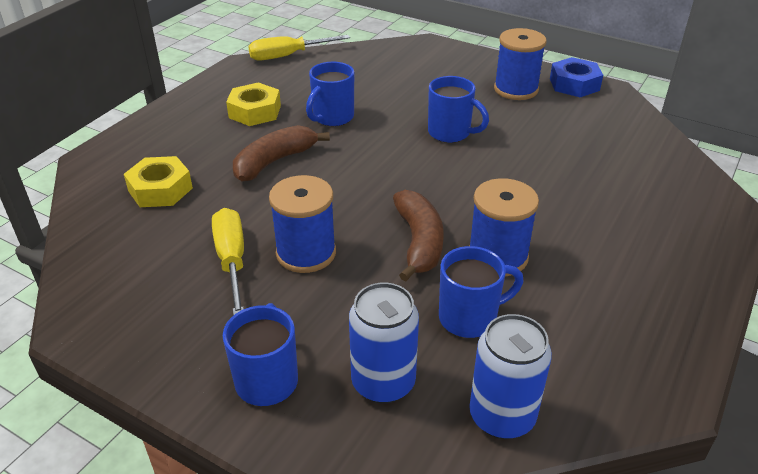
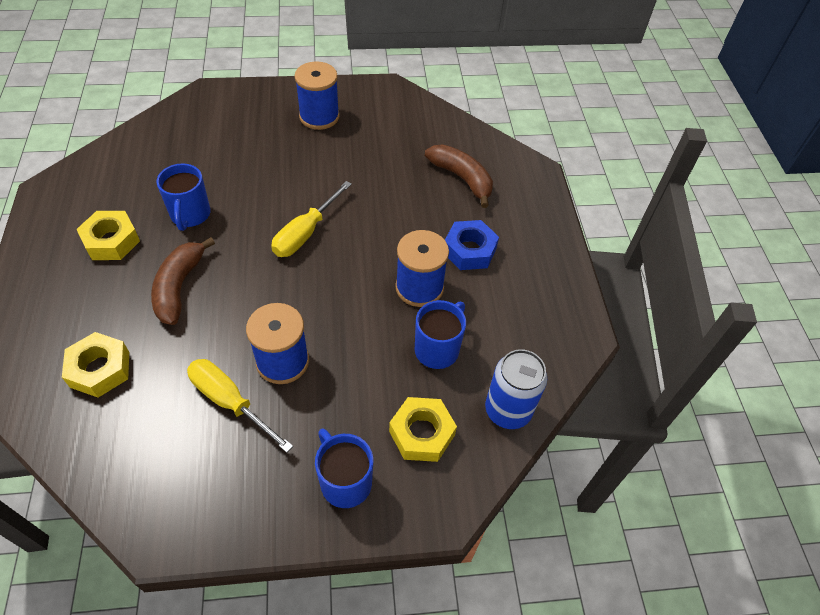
camera: 40 degrees left, 15 degrees up
yellow screwdriver [248,35,350,61] -> yellow screwdriver moved to [271,181,352,257]
blue can [349,283,419,404] -> yellow nut [389,397,457,462]
brown banana [393,190,444,282] -> brown banana moved to [425,144,493,208]
blue mug [428,76,489,143] -> none
blue nut [550,57,603,97] -> blue nut moved to [445,220,499,270]

